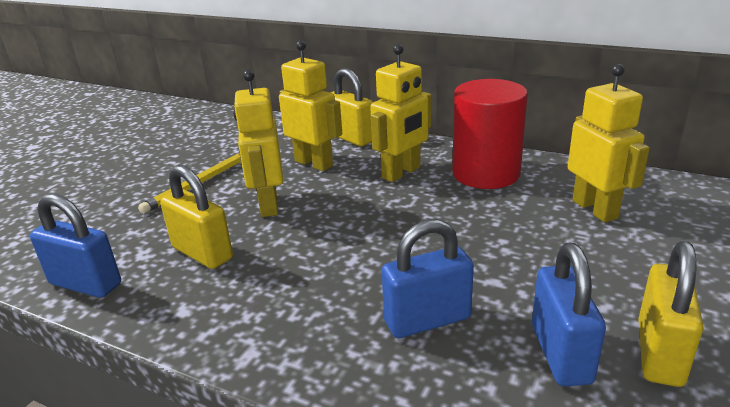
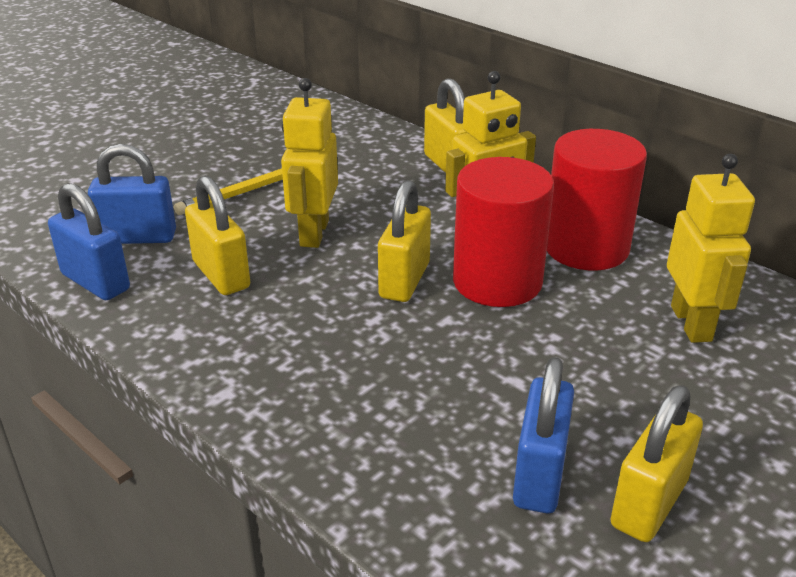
camera: 15 degrees right, 5 degrees up
yellow robot [279,40,342,171] -> none
blue padlock [382,219,474,338] -> blue padlock moved to [88,144,176,244]
none -> yellow padlock [378,180,431,302]
none -> red cylinder [453,157,554,307]

